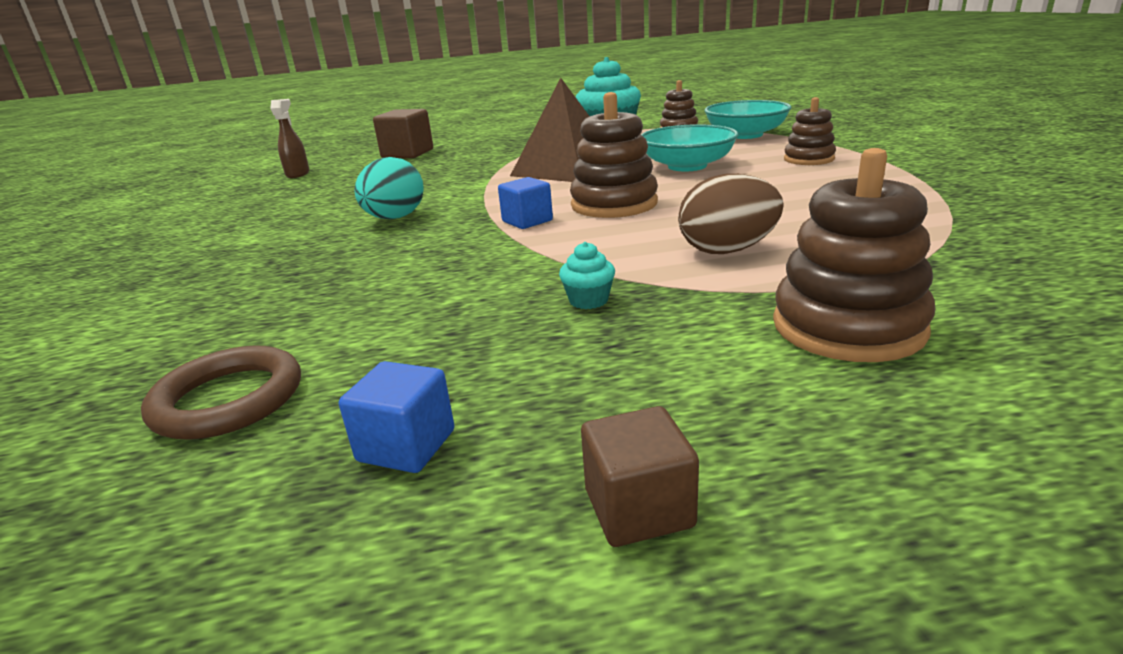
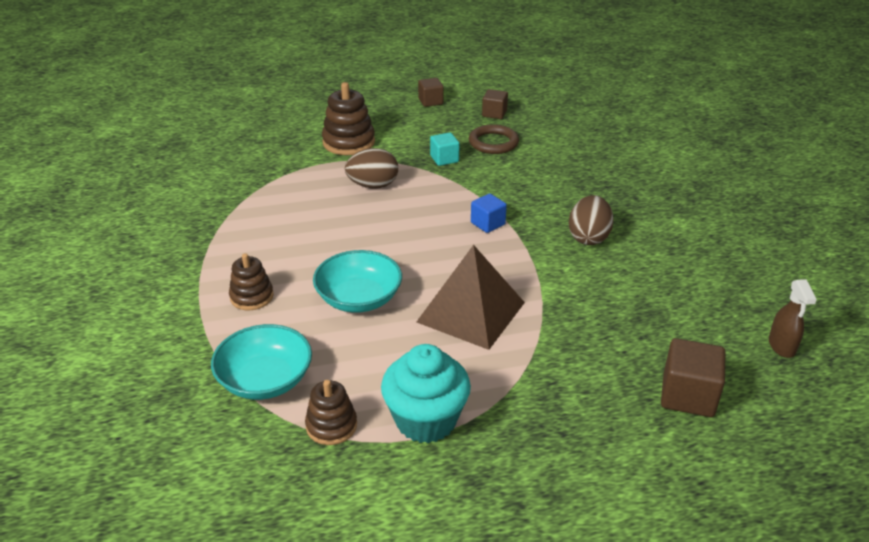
camera: 175 degrees right, 10 degrees up
brown ring [141,346,301,440] -> brown ring moved to [469,124,519,154]
blue cube [339,361,454,473] -> brown cube [482,89,508,119]
turquoise egg [354,157,424,219] -> brown egg [569,195,614,245]
turquoise cupcake [559,242,615,309] -> turquoise cube [430,132,459,166]
brown stacking toy [570,92,658,218] -> none

